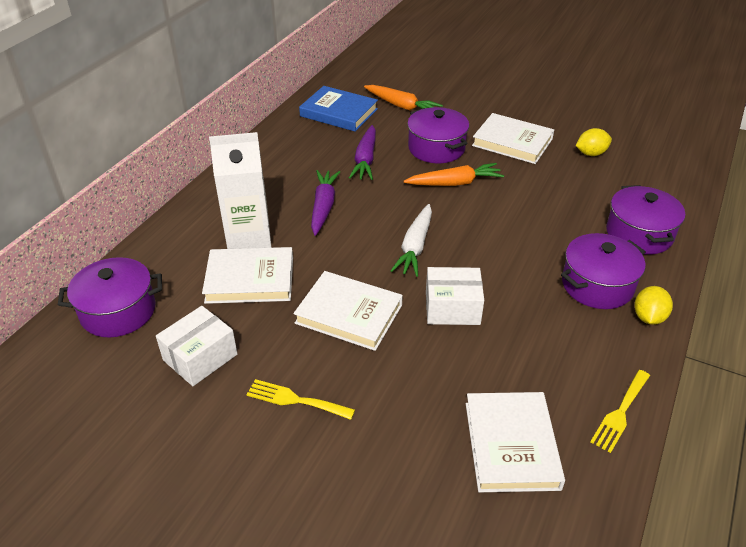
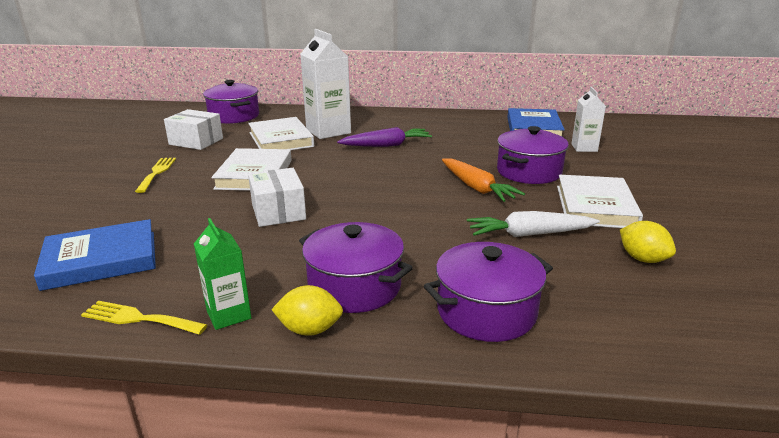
camera: 70 degrees right, 15 degrees down
purple carrot [349,125,376,180] -> none
orange carrot [364,85,443,110] -> white carton [571,87,606,152]
white carrot [391,204,432,277] -> white carrot moved to [467,211,600,237]
white book [466,392,565,492] -> blue book [34,219,156,291]
none -> green carton [194,218,251,330]

